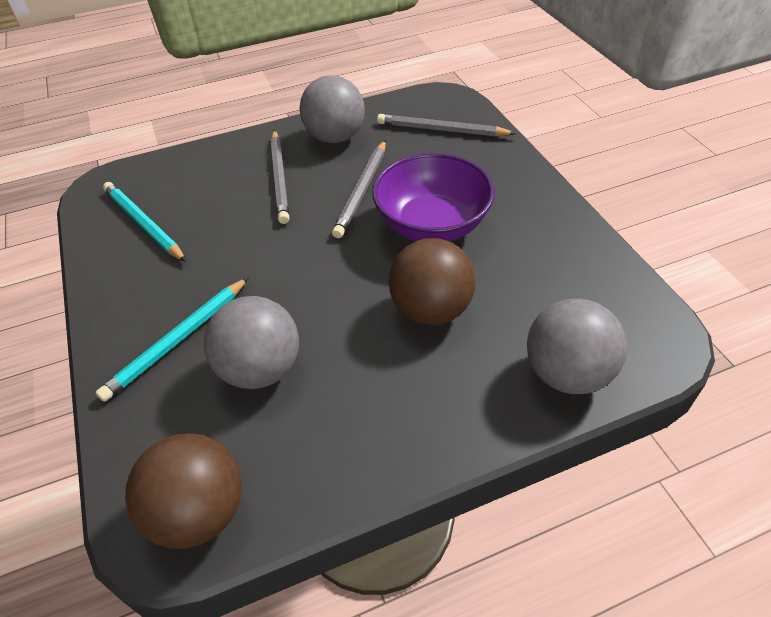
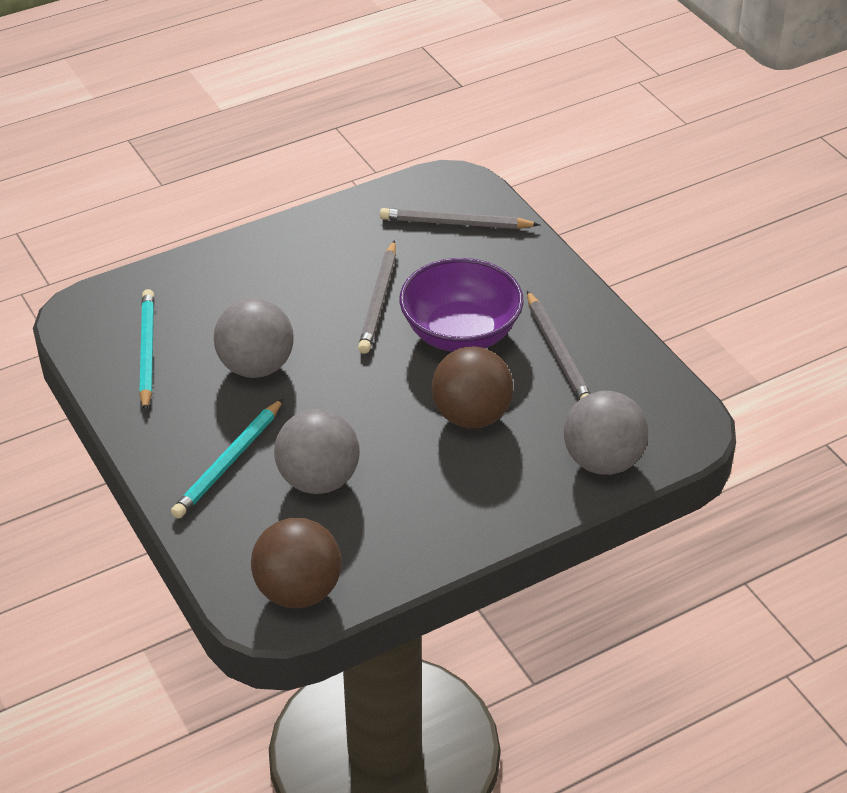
camera: 10 degrees left, 5 degrees down
turquoise pencil [103,182,186,262] -> turquoise pencil turned 45 degrees clockwise [139,289,154,412]
grey pencil [270,130,289,224] -> grey pencil moved to [527,291,591,400]
grey ball [300,75,365,143] -> grey ball moved to [214,298,294,378]

